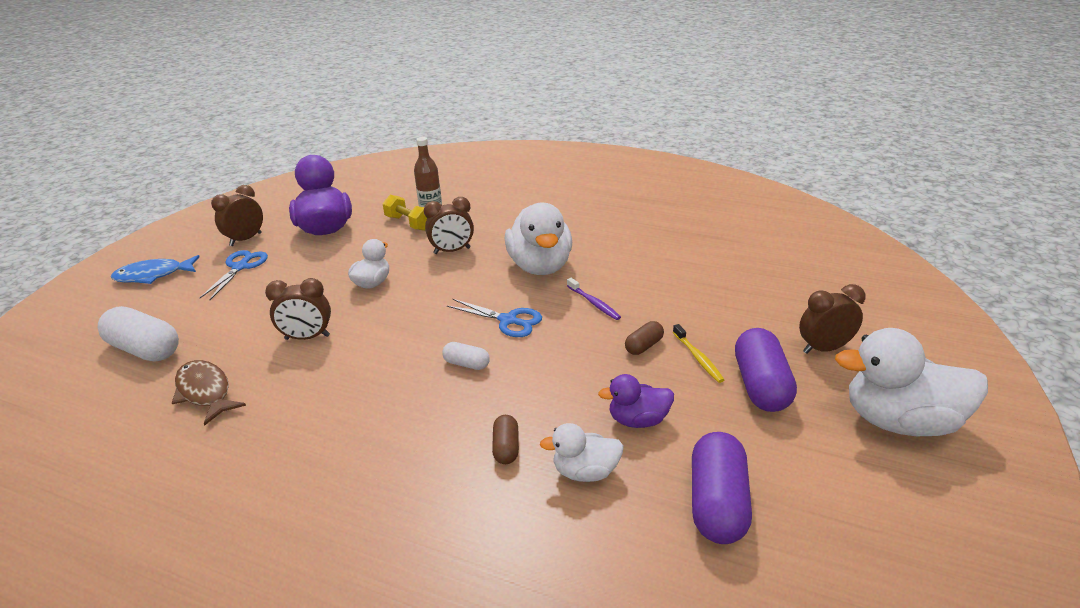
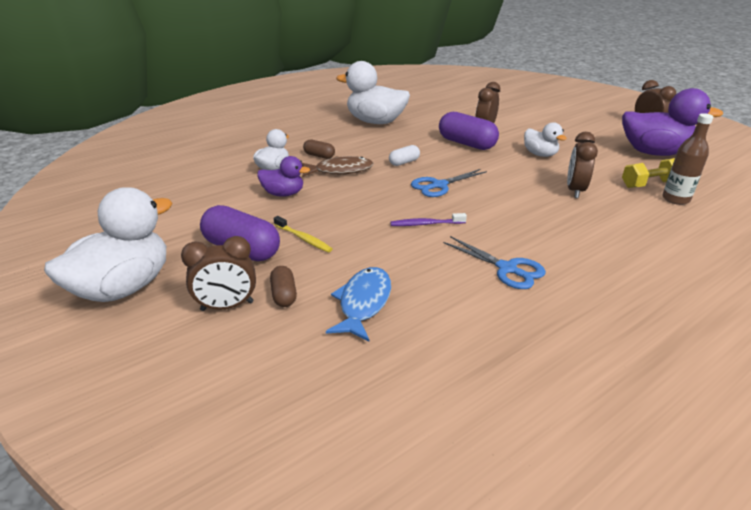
camera: 120 degrees right, 0 degrees up
white capsule [98,306,179,362] -> none
blue fish [111,255,199,284] -> blue fish moved to [326,267,391,341]
brown fish [172,360,246,426] -> brown fish moved to [302,156,373,177]
blue scissors [200,250,268,300] -> blue scissors moved to [443,236,546,289]
white duck [505,203,572,275] -> white duck moved to [336,61,410,124]
purple duck [598,374,674,428] -> purple duck turned 75 degrees clockwise [257,156,310,197]
brown capsule [625,321,664,355] -> brown capsule moved to [270,266,297,307]
yellow toothbrush [673,324,724,383] -> yellow toothbrush turned 150 degrees counterclockwise [274,216,332,253]
purple capsule [692,432,752,544] -> purple capsule moved to [439,112,499,150]
brown clock [799,284,866,354] -> brown clock turned 60 degrees clockwise [181,236,256,311]

